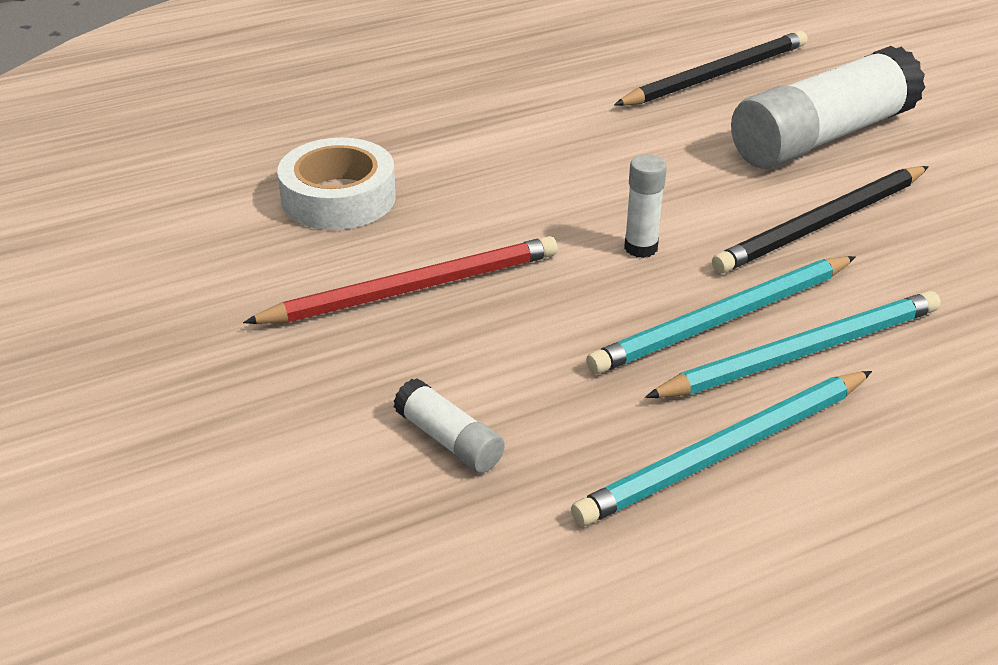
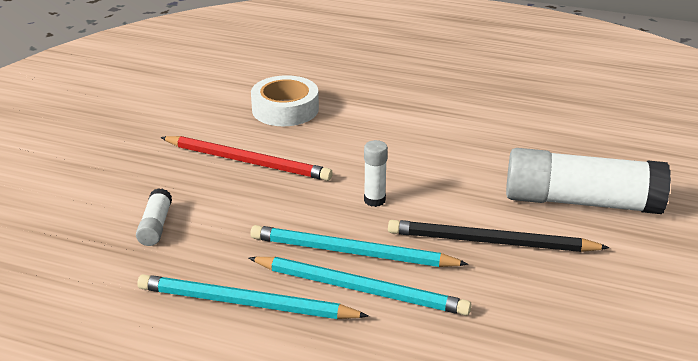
camera: 45 degrees right, 5 degrees down
black pencil [614,31,807,106] -> none

